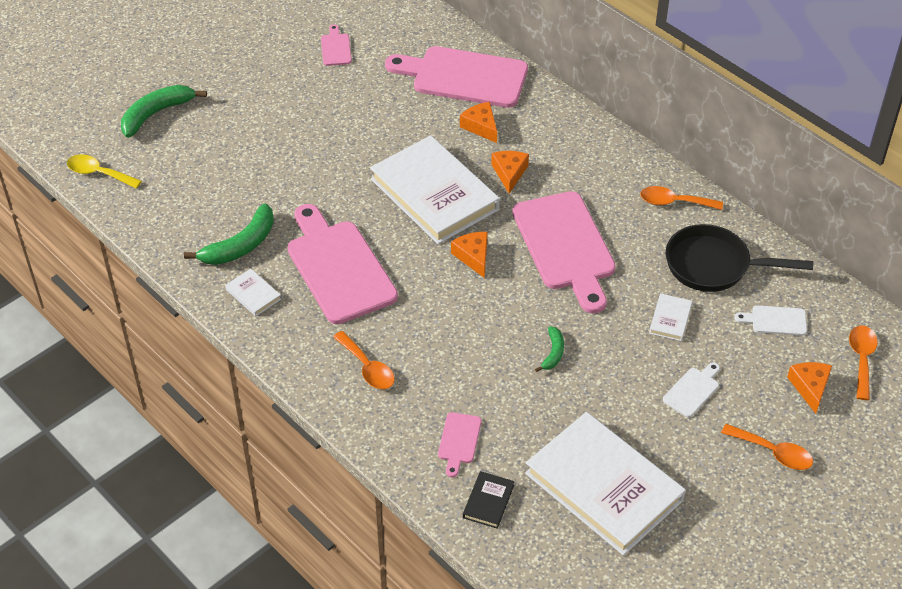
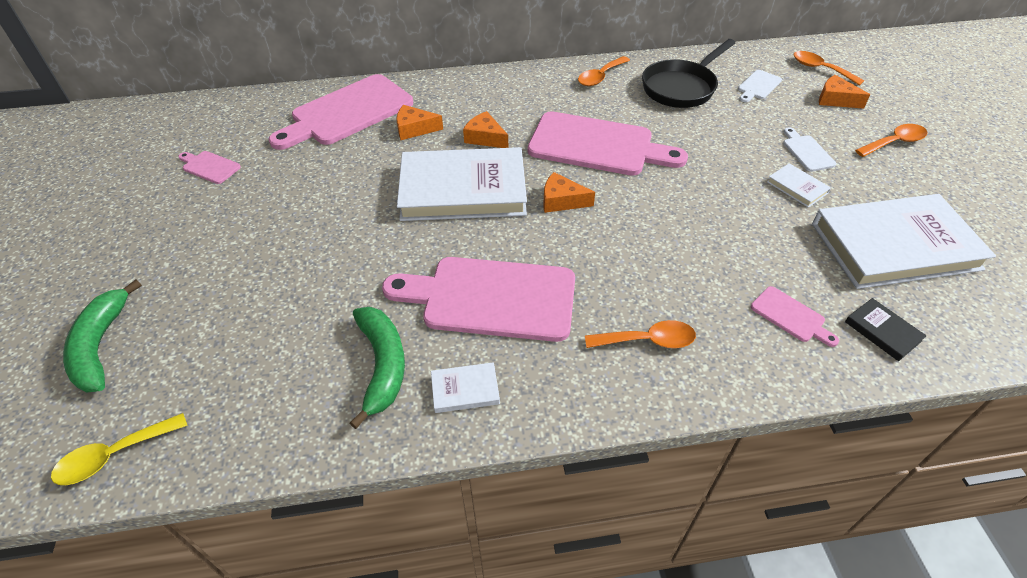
camera: 55 degrees left, 0 degrees up
green banana [535,326,564,372] -> none
white book [649,293,692,341] -> white book moved to [767,163,831,208]

